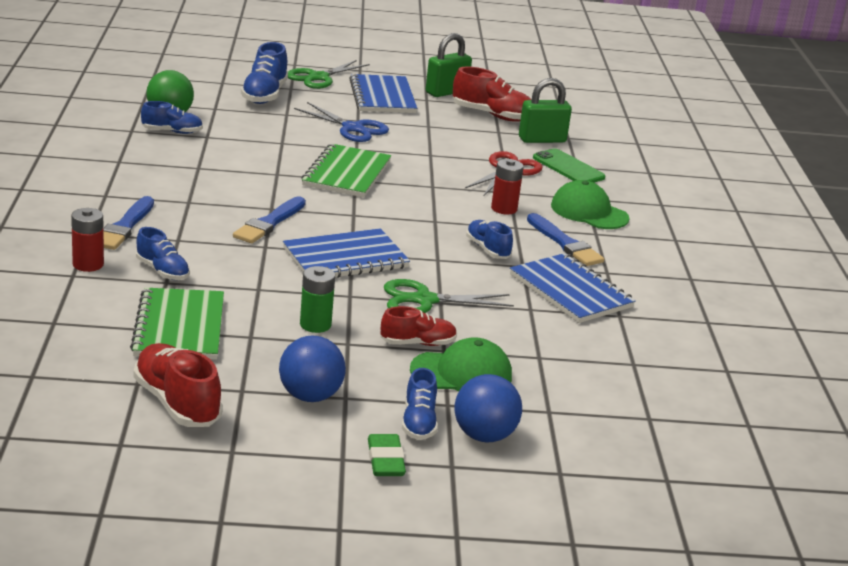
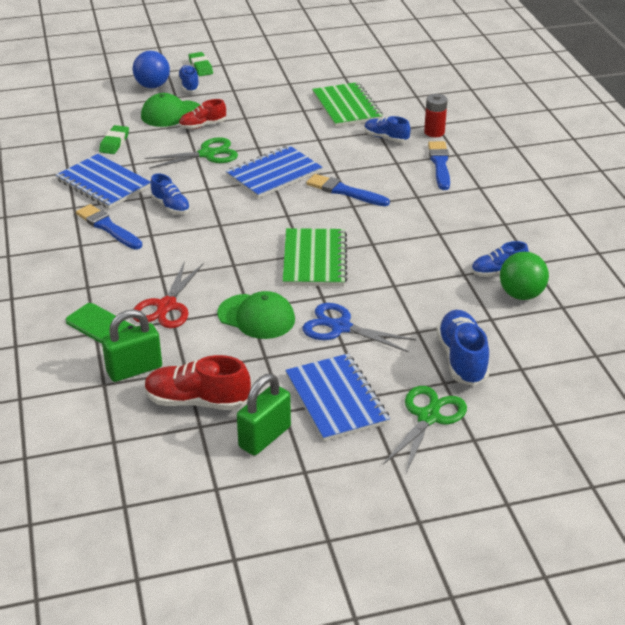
camera: 170 degrees right, 10 degrees up
red shoe [134,343,223,427] -> none
blue brush [233,196,306,243] -> blue brush turned 75 degrees counterclockwise [306,174,390,206]
blue ball [279,336,346,402] -> none
green battery [300,266,335,333] -> none
red battery [491,159,524,214] -> none
green cap [551,180,630,229] -> green cap moved to [217,291,295,339]
none -> green eraser [99,125,129,154]

